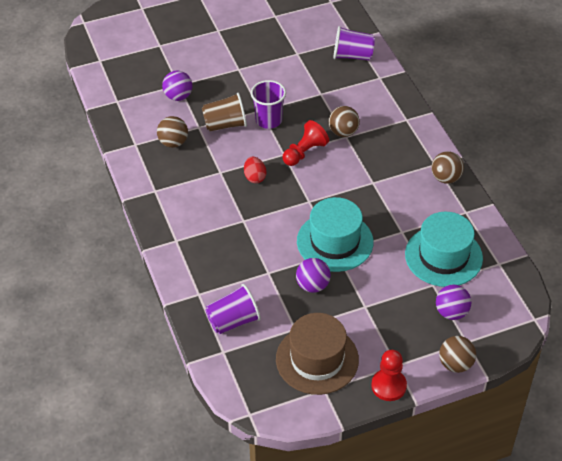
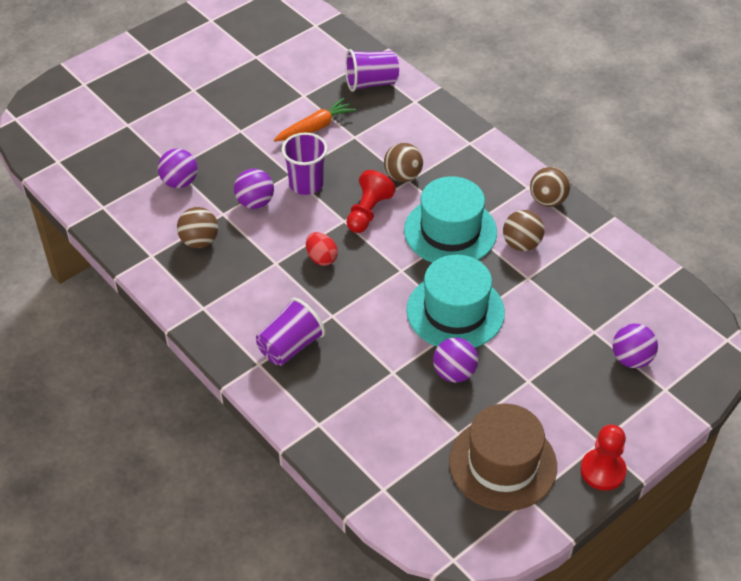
camera: 20 degrees left, 0 degrees up
brown cup [202,93,247,131] -> purple ball [234,169,274,209]
purple cup [205,284,261,334] -> purple cup moved to [256,298,325,365]
turquoise hat [405,212,483,287] -> turquoise hat moved to [404,176,497,263]
brown ball [439,336,476,373] -> brown ball moved to [503,210,544,251]
none -> orange carrot [274,98,356,142]

